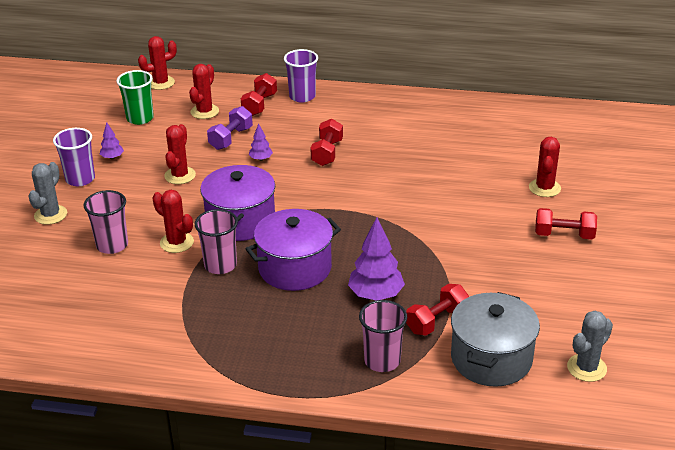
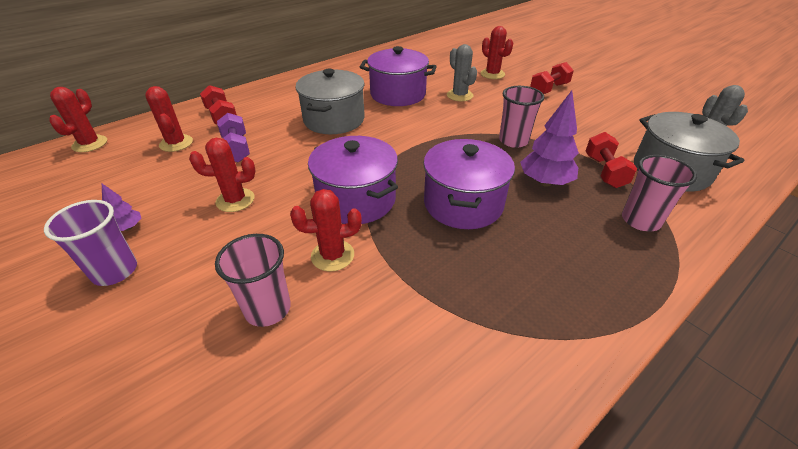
camera: 50 degrees left, 5 degrees up
grey cactus [28,162,67,225] -> grey cactus moved to [447,44,477,102]
green cup [116,70,154,125] -> none
red cactus [164,124,196,184] -> red cactus turned 60 degrees counterclockwise [189,138,256,212]
pink cup [195,209,238,274] -> pink cup moved to [499,86,544,148]
purple tree [249,123,273,161] -> none
purple cup [284,49,318,102] -> none
red dumbbell [310,119,343,166] -> grey pot [295,69,365,134]
none -> purple pot [360,46,437,106]

